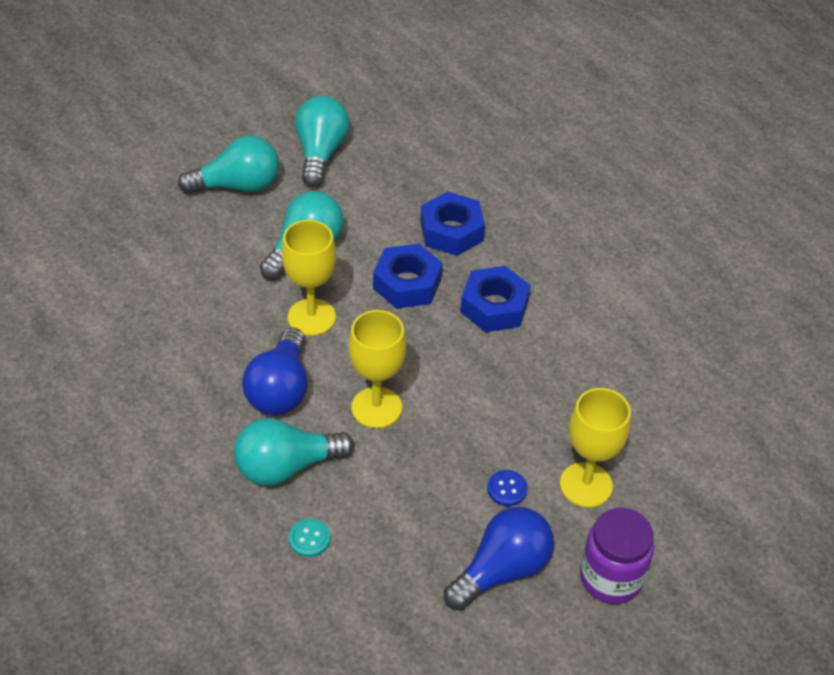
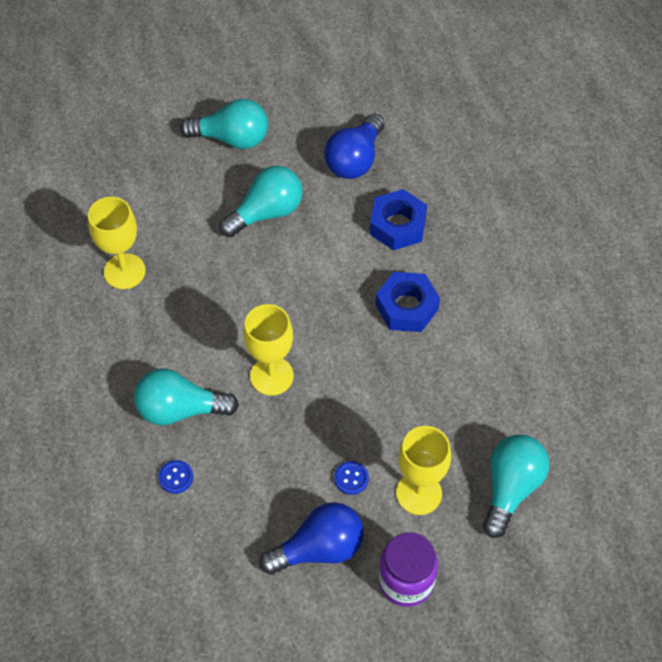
camera: 20 degrees right, 10 degrees up
blue light bulb [242,327,307,415] -> blue light bulb moved to [324,114,385,179]
yellow goblet [282,220,336,336] -> yellow goblet moved to [88,197,146,289]
turquoise button [289,519,330,557] -> blue button [158,460,193,494]
turquoise light bulb [295,96,350,187] -> turquoise light bulb moved to [483,435,550,538]
blue nut [373,243,443,309] -> none

